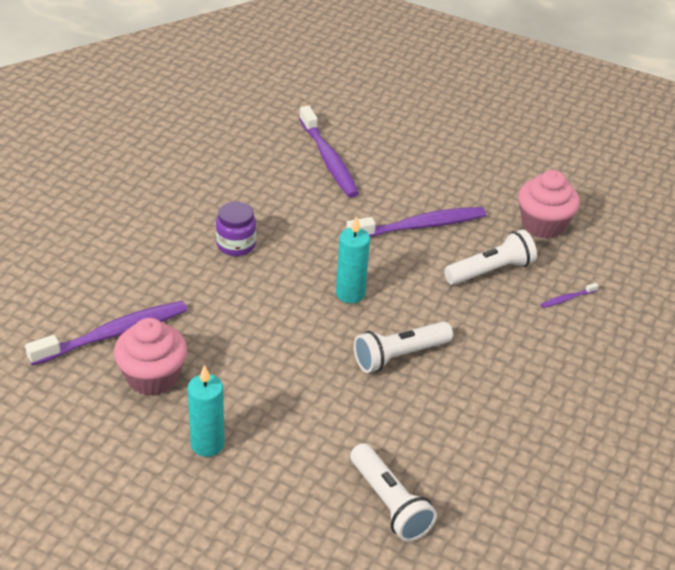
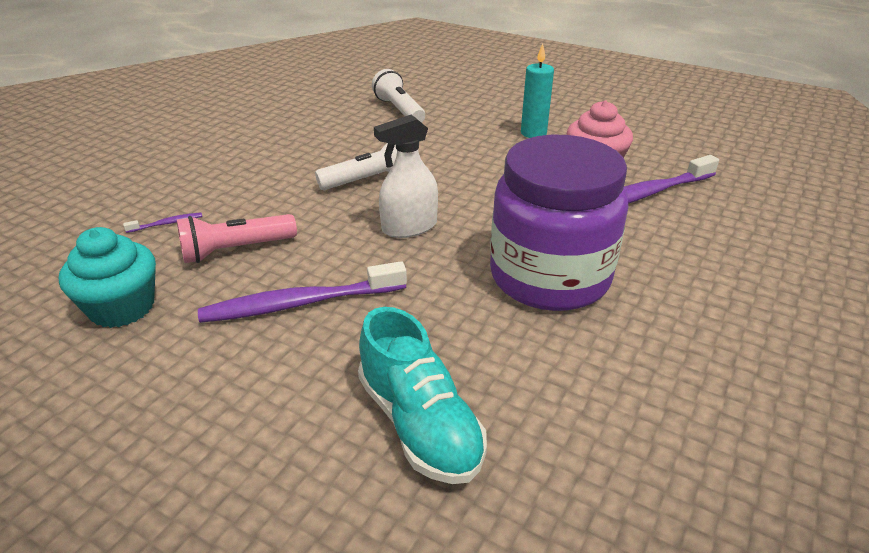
camera: 175 degrees left, 5 degrees down
purple jar [216,202,256,256] -> purple jar [490,135,628,311], size x2.38
purple toothbrush [299,105,359,198] -> turquoise shoe [358,307,487,484]
turquoise candle [336,216,370,303] -> white spray bottle [374,114,438,238]
white flashlight [444,229,537,285] -> pink flashlight [177,214,297,263]
pink cupcake [518,170,580,238] -> turquoise cupcake [59,227,156,328]

